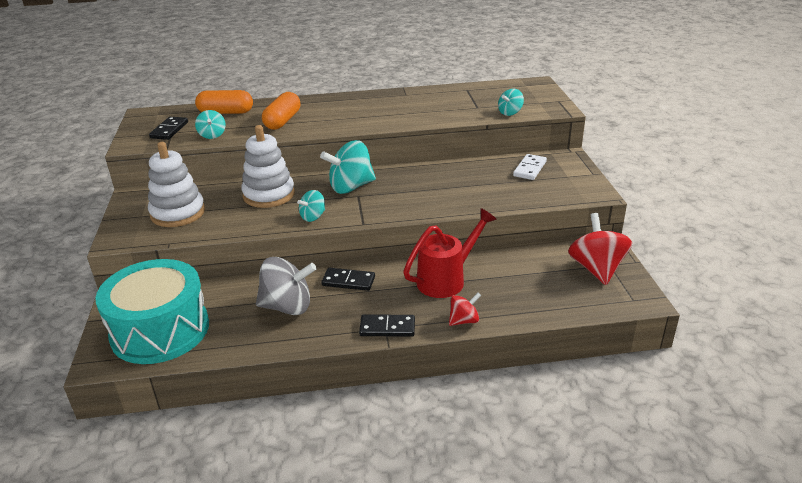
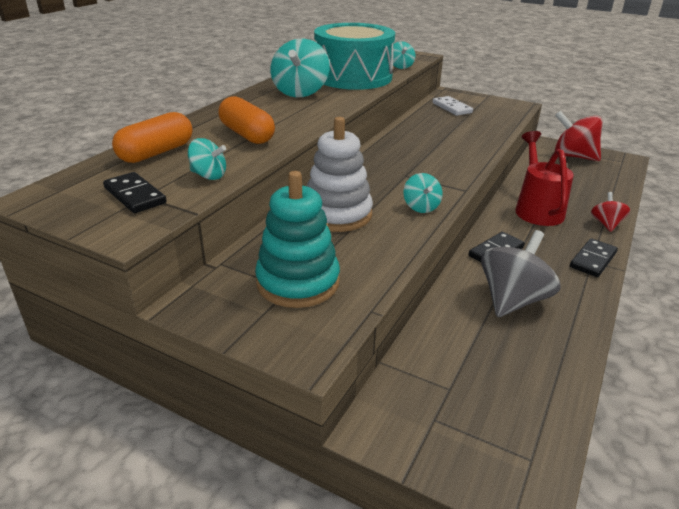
camera: 55 degrees left, 0 degrees up
turquoise drum [95,259,209,364] -> turquoise drum moved to [314,23,395,90]
white stacking toy [148,142,205,227] -> turquoise stacking toy [255,171,340,308]
turquoise spinning top [320,140,376,194] -> turquoise spinning top moved to [270,39,330,97]

